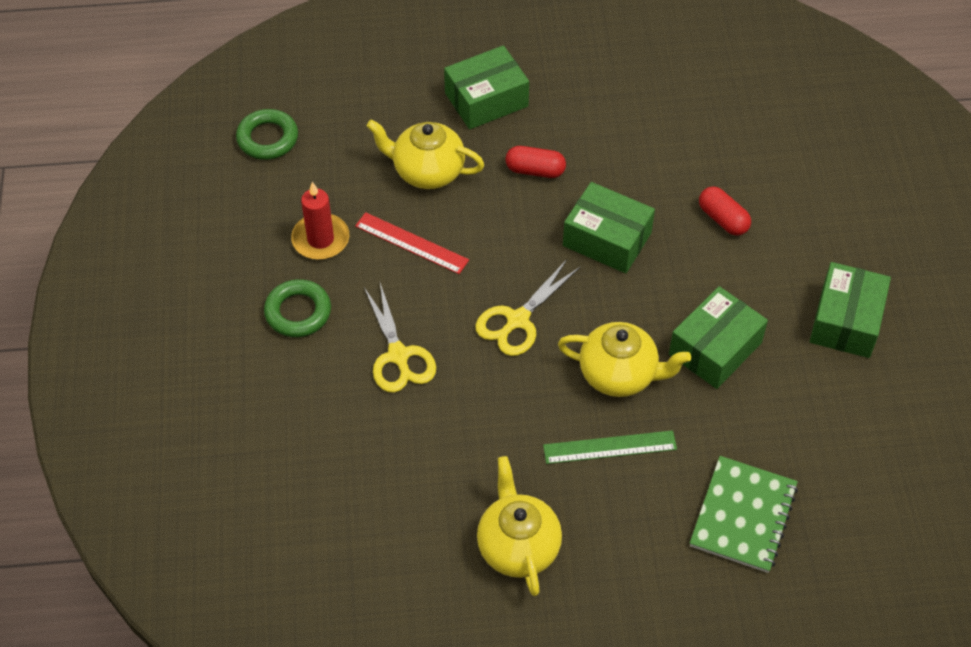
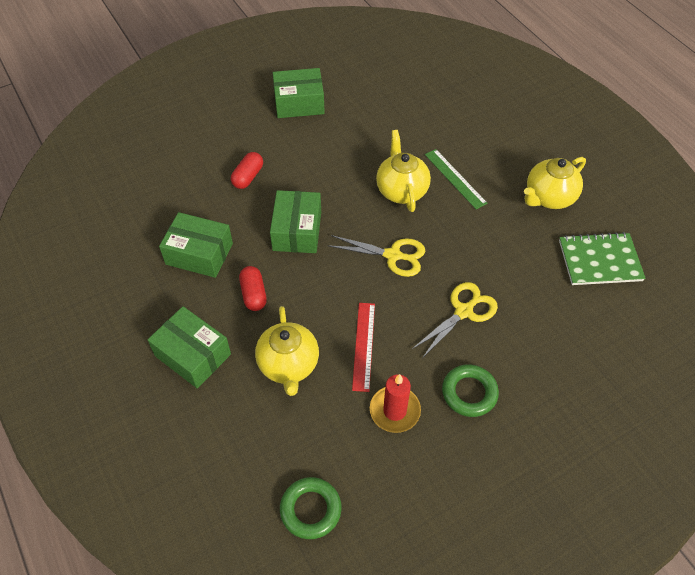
camera: 115 degrees left, 0 degrees up
green box [669,286,768,389] -> green box moved to [159,212,233,278]
green notebook [690,456,798,573] -> green notebook moved to [559,232,646,285]

